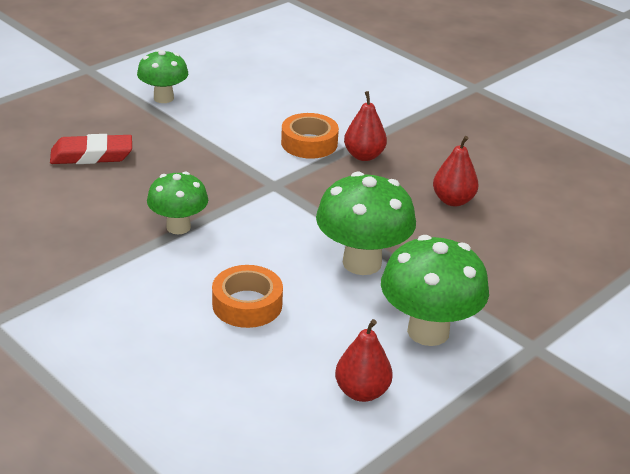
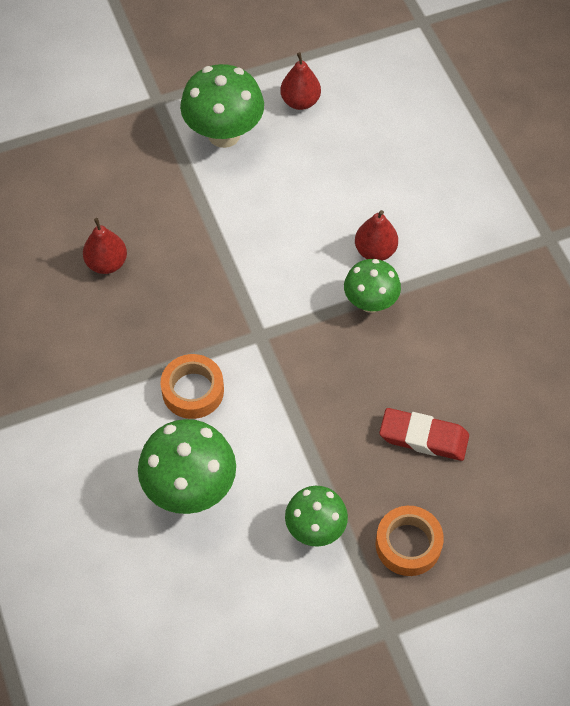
camera: 155 degrees left, 25 degrees up
orange tape [212,265,283,328] -> orange tape moved to [376,506,444,576]
green mushroom [316,172,416,275] -> green mushroom moved to [138,419,236,514]
red pear [344,91,387,161] -> red pear moved to [355,210,398,261]

